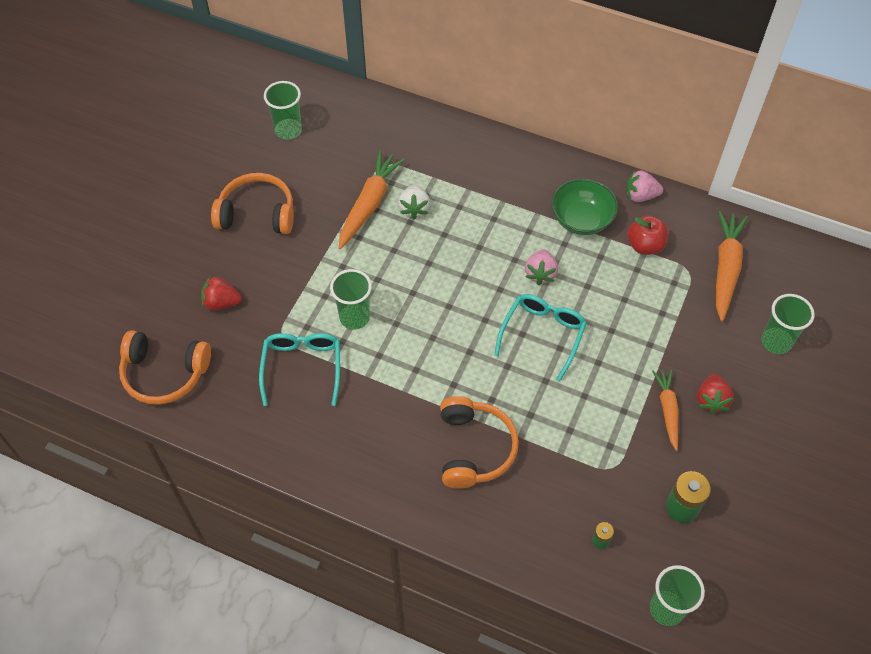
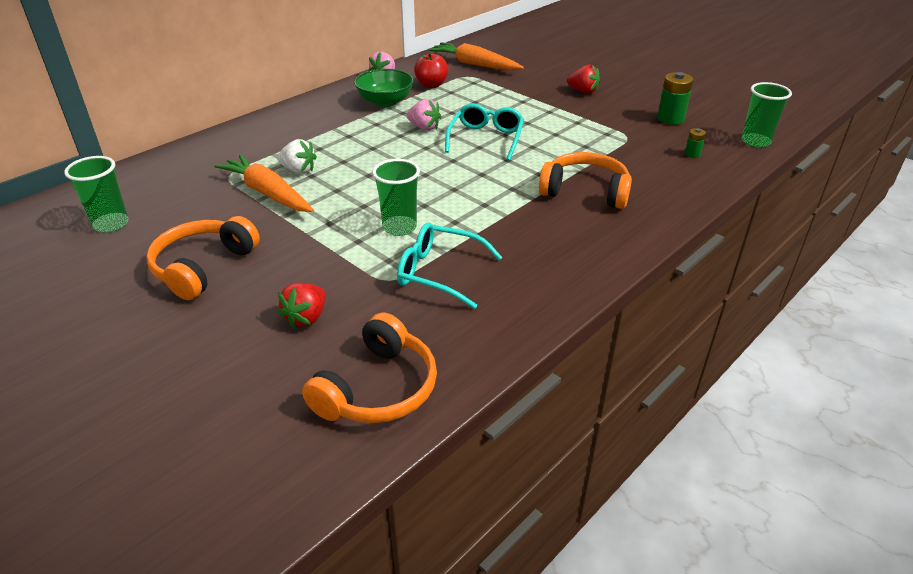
camera: 70 degrees left, 20 degrees down
turquoise glasses [494,294,587,381] -> turquoise glasses turned 60 degrees clockwise [445,103,524,161]
orange carrot [652,369,678,451] -> none
green cup [761,294,815,354] -> none

